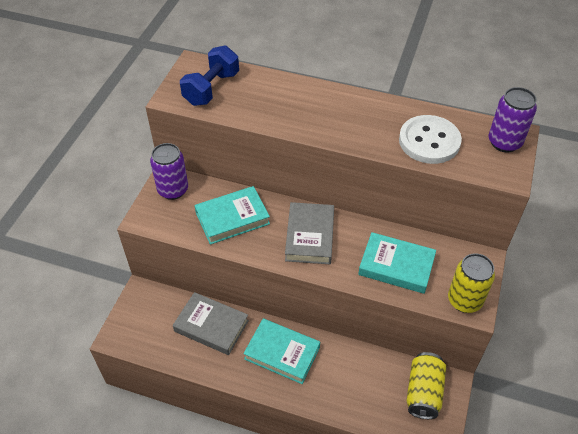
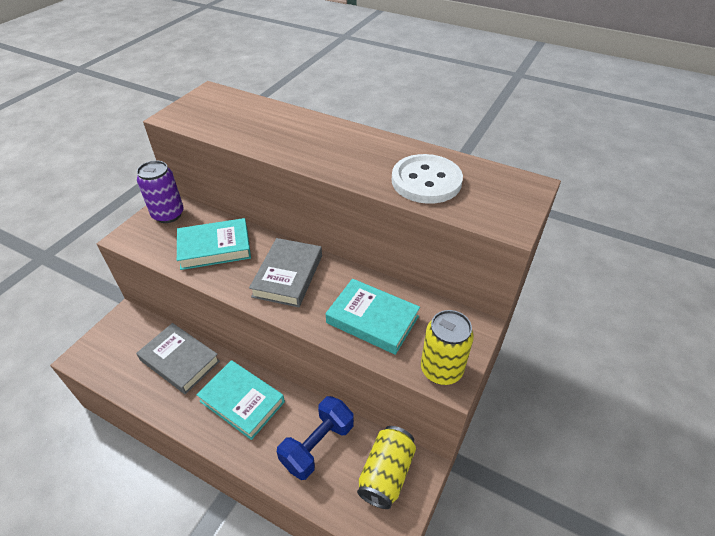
camera: 10 degrees right, 5 degrees down
blue dumbbell [180,45,239,106] -> blue dumbbell moved to [277,396,354,480]
purple can [489,87,537,152] -> none

